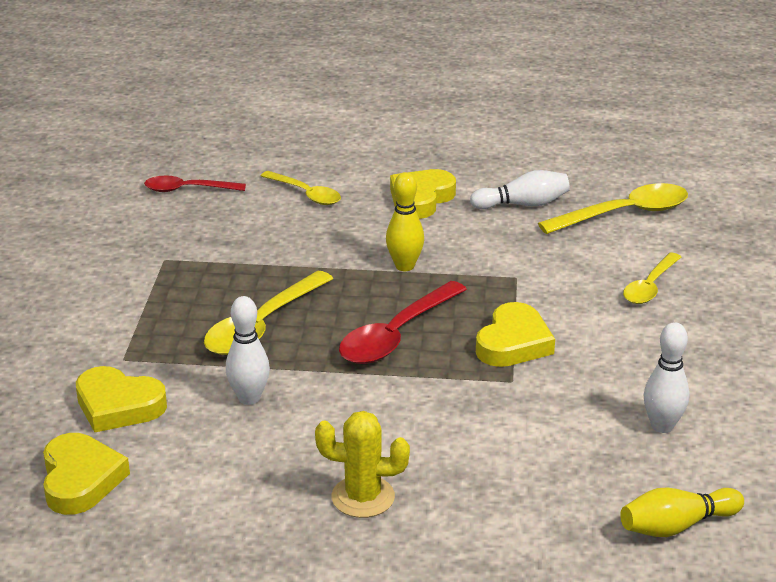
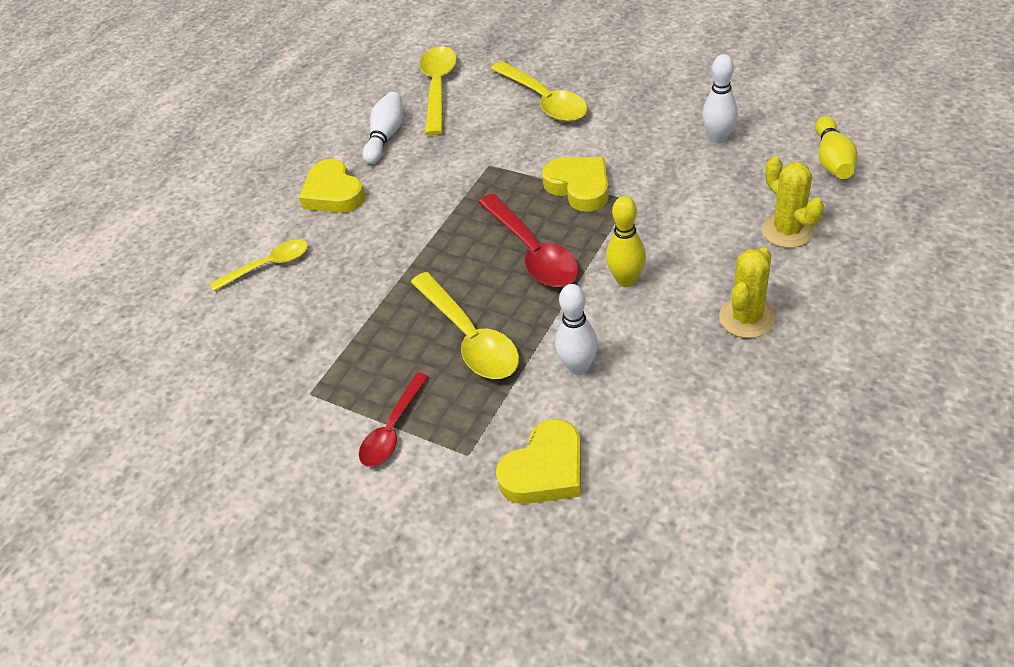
camera: 60 degrees left, 15 degrees up
yellow heart [43,433,130,515] -> none
red spoon [144,176,246,192] -> red spoon moved to [359,373,429,467]
yellow bowling pin [386,172,424,271] -> yellow bowling pin moved to [606,196,646,287]
yellow spoon [623,253,681,304] -> yellow spoon [490,61,588,122], size x1.57
none -> yellow cactus [762,156,824,248]

